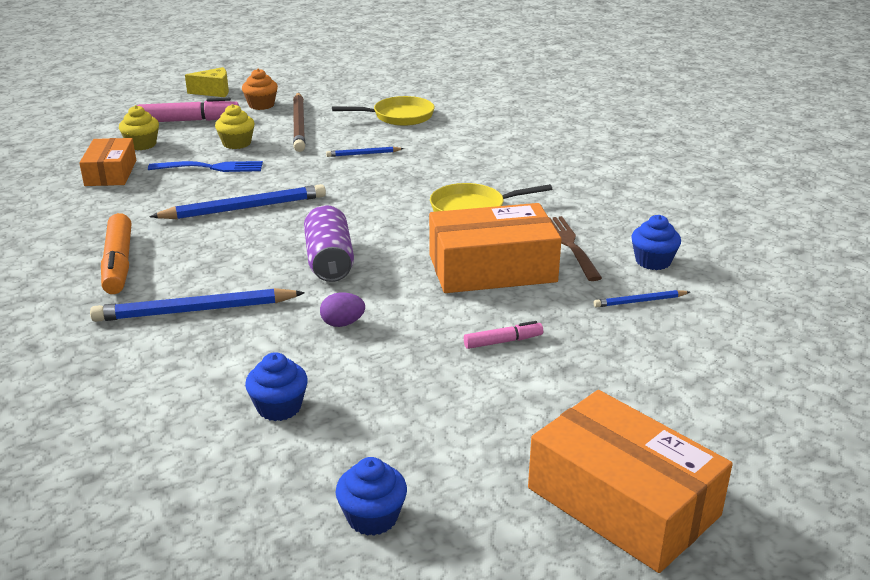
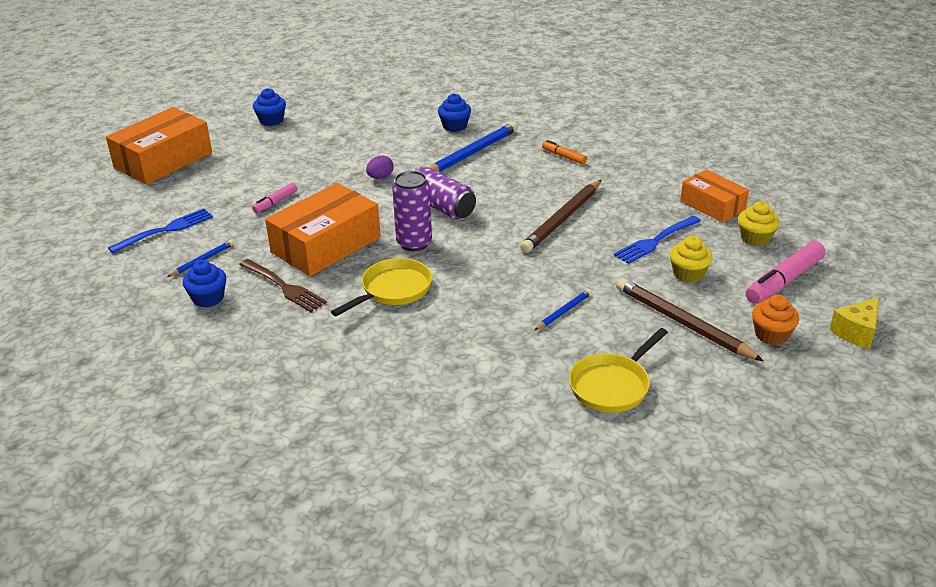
camera: 145 degrees right, 5 degrees up
orange marker [101,213,132,294] -> orange marker [542,140,587,165], size x0.54
blue pencil [150,184,326,219] -> brown pencil [520,180,601,253]
blue cupcake [245,352,308,421] -> blue cupcake moved to [438,94,471,132]
orange box [528,390,733,573] -> orange box turned 60 degrees counterclockwise [106,107,212,184]
none -> blue fork [108,208,213,253]
none -> purple can [392,171,432,251]

